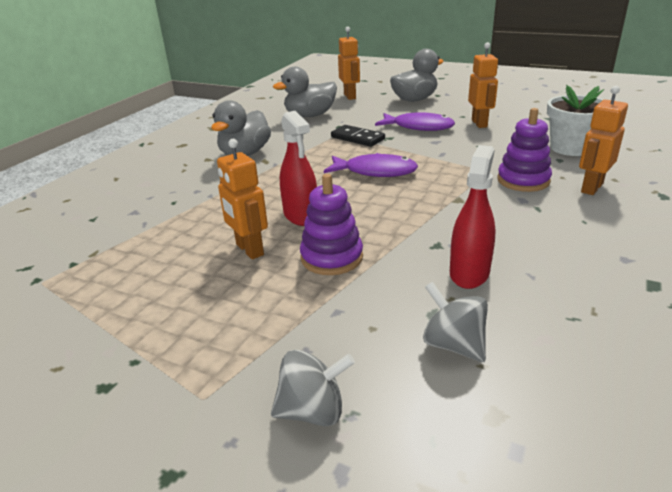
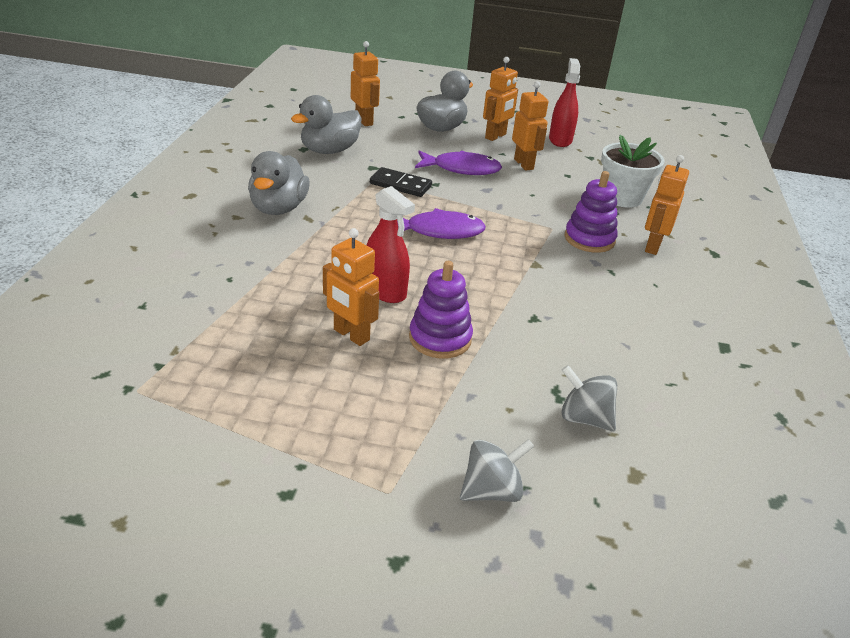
camera: 20 degrees left, 5 degrees up
red spray bottle [450,145,496,289] -> red spray bottle moved to [549,58,580,147]
none -> orange robot [483,57,518,141]

